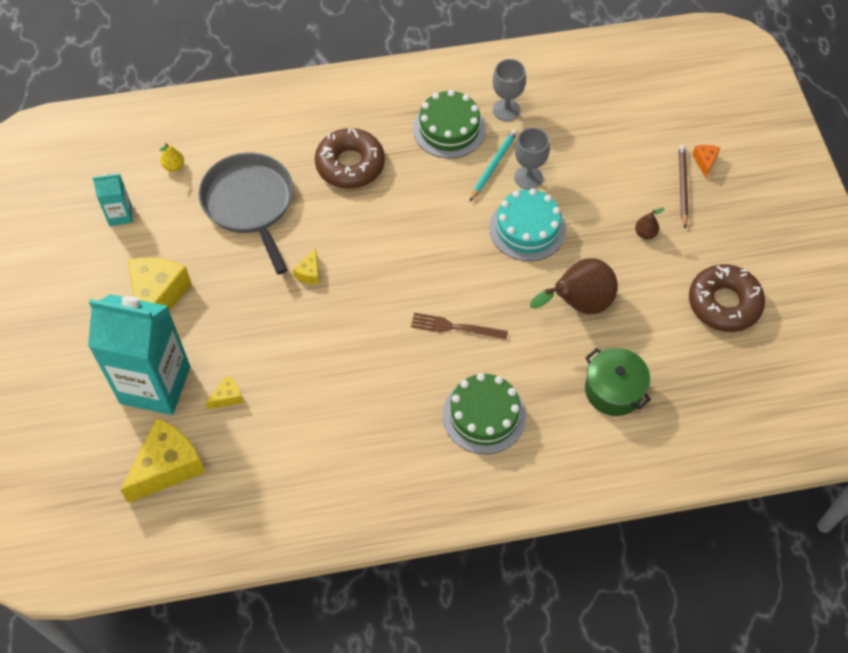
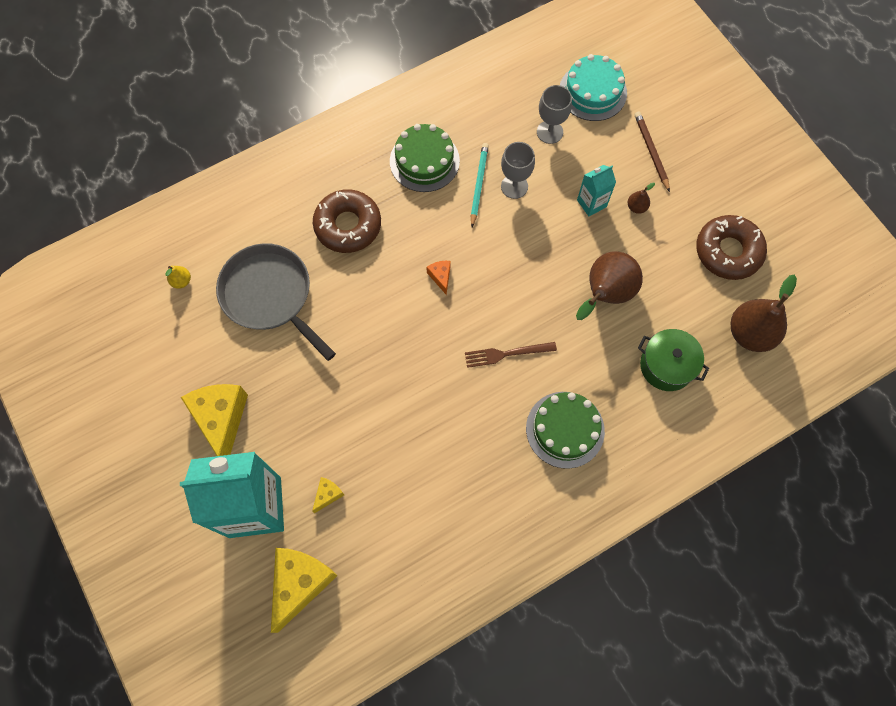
camera: 20 degrees left, 10 degrees up
turquoise carton [92,174,133,226] -> turquoise carton moved to [577,165,616,216]
yellow cheese [293,248,319,284] -> none
turquoise cake [489,188,566,261] -> turquoise cake moved to [560,54,627,121]
grey goblet [493,59,526,121] -> grey goblet moved to [537,85,572,144]
orange cheese [692,145,720,178] -> orange cheese moved to [426,261,451,295]
none -> brown pear [731,275,797,352]

